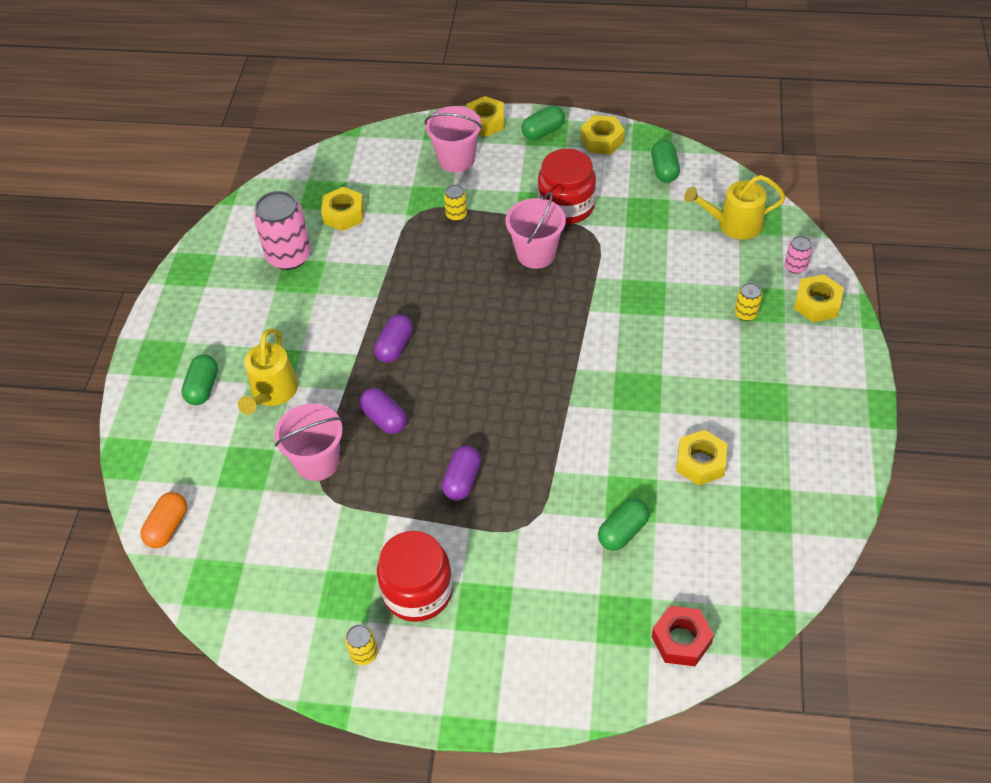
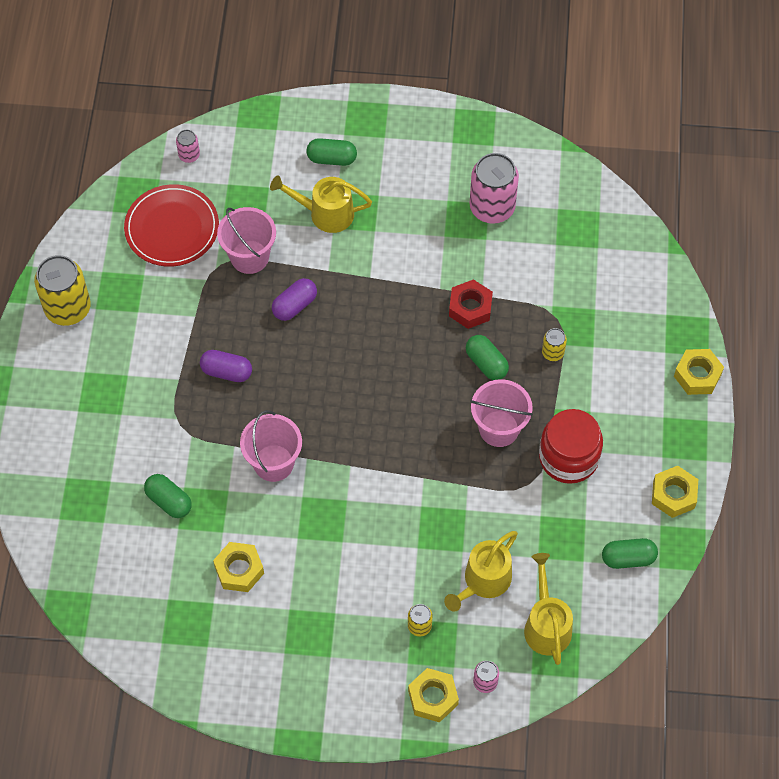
camera: 85 degrees right, 10 degrees up
orange capsule [140,492,187,548] -> pink can [176,130,200,163]
yellow nut [321,187,364,231] -> none
yellow can [345,624,378,665] -> yellow can [34,255,91,326], size x2.10
purple capsule [374,314,413,363] -> none
red jar [377,531,453,622] -> none
pink bucket [425,106,482,172] -> pink bucket moved to [240,410,302,482]
green capsule [521,106,565,140] -> green capsule moved to [466,335,509,380]
red nut [652,606,714,666] -> red nut moved to [449,279,493,329]
none -> red plate [124,184,219,267]
none -> yellow watering can [444,531,518,611]

